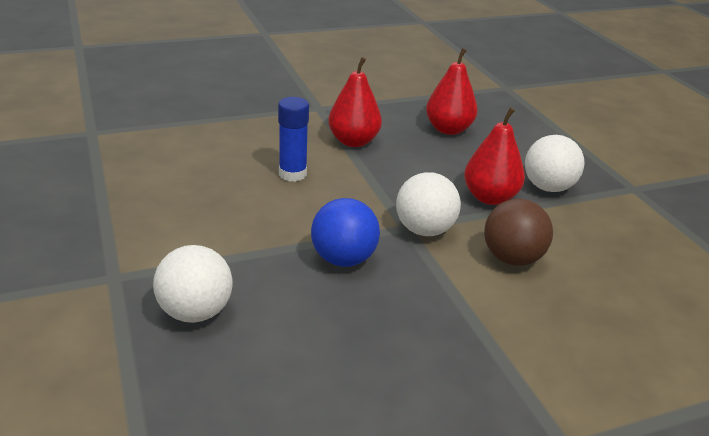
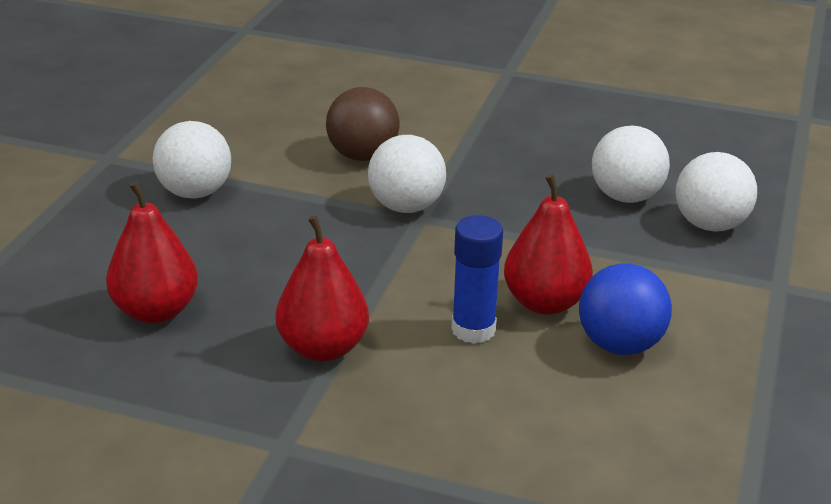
camera: 140 degrees left, 0 degrees up
blue ball [311,198,380,267] -> blue ball moved to [579,263,672,355]
red pear [464,107,525,205] -> red pear moved to [504,174,593,315]
none -> white ball [592,126,670,203]

